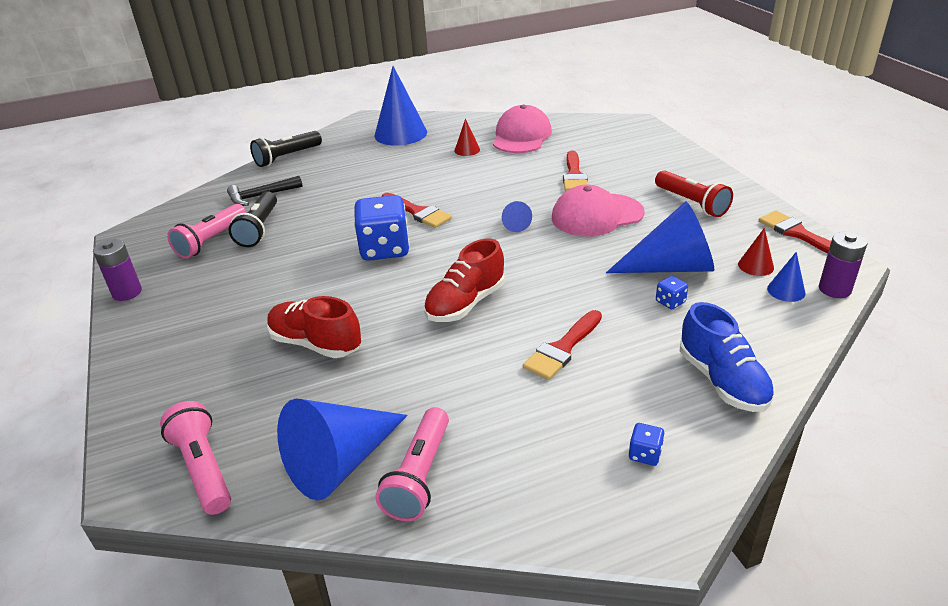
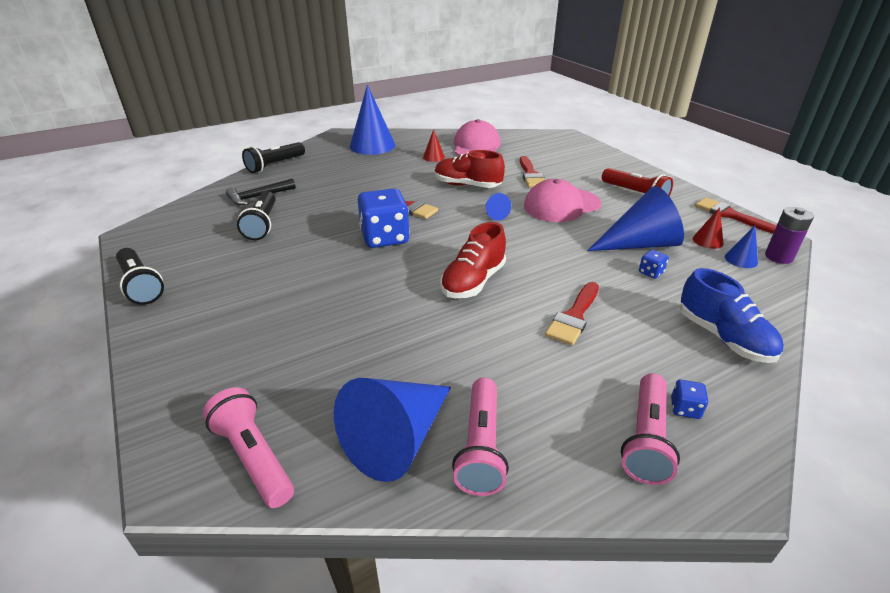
camera: 10 degrees left, 0 degrees up
purple battery [93,239,142,301] -> black flashlight [116,248,164,305]
pink flashlight [167,204,246,259] -> pink flashlight moved to [621,373,680,485]
red shoe [267,296,361,358] -> red shoe moved to [435,150,505,188]

